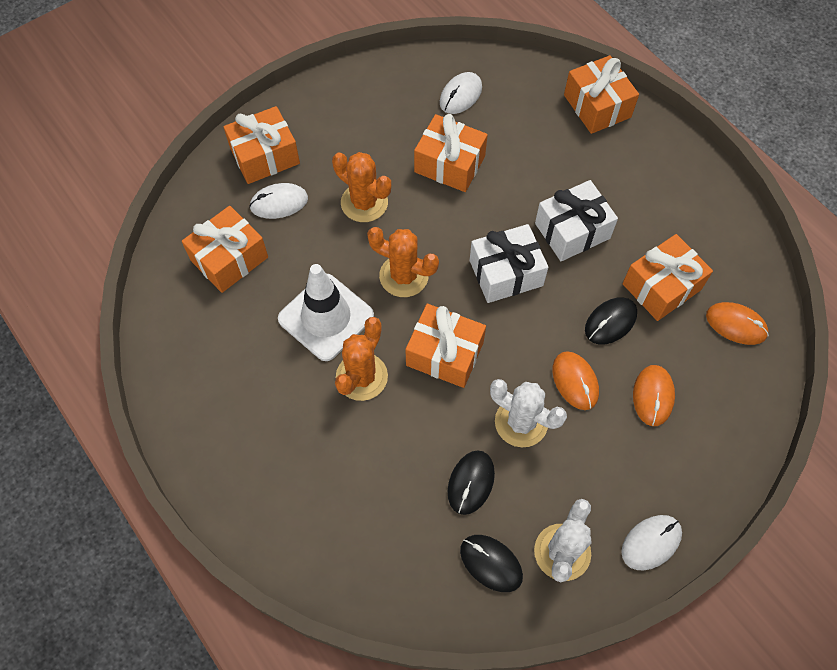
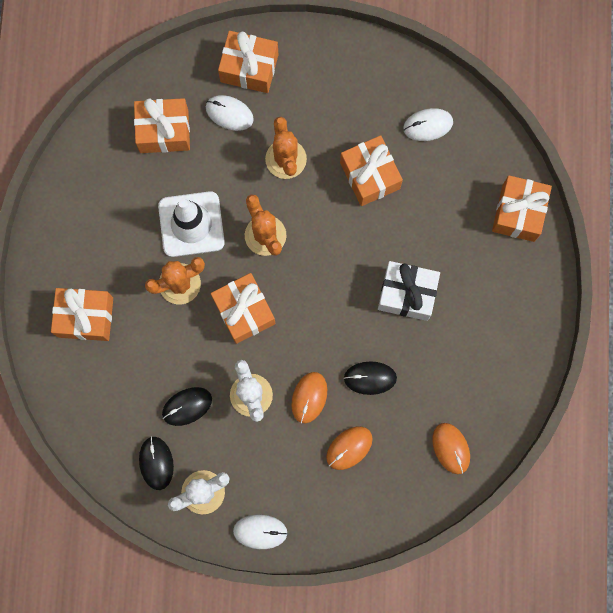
camera: 40 degrees right, 15 degrees up
white gift [470,224,548,303] -> none
orange gift [622,234,713,321] -> orange gift moved to [51,288,113,341]

